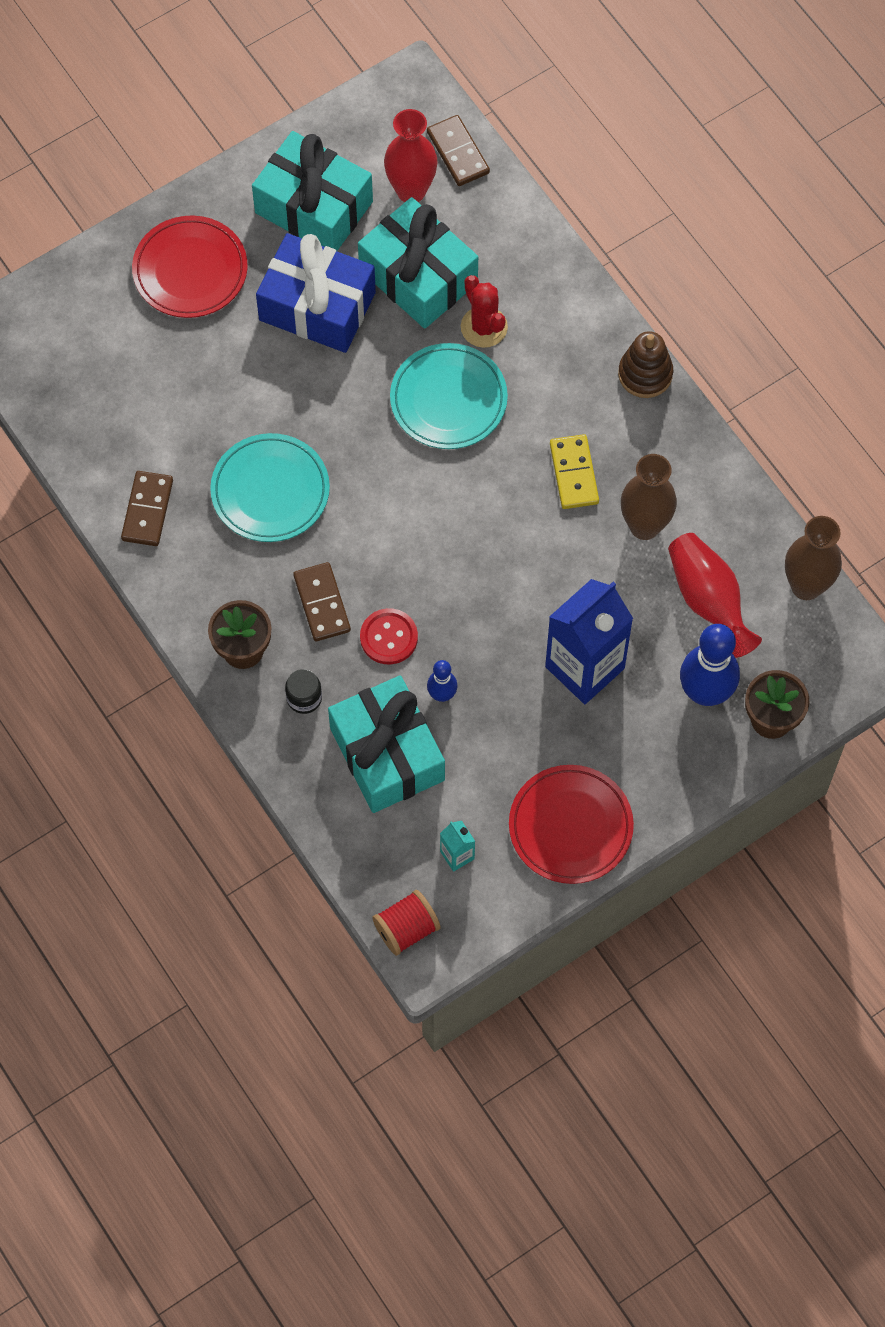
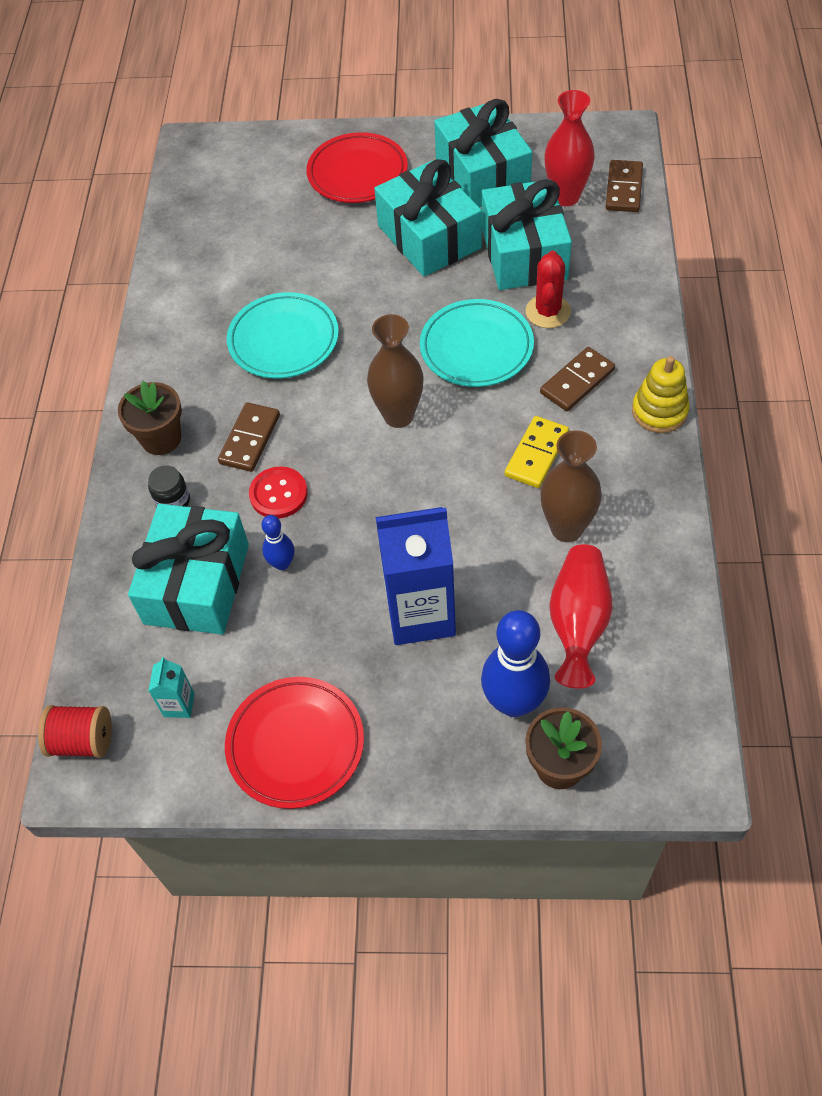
camera: 40 degrees right, 10 degrees down
brown domino [121,471,173,546] -> brown domino moved to [540,347,615,411]
blue gift [256,233,376,353] -> turquoise gift [374,159,482,276]
brown stacking toy [618,331,673,398] -> yellow stacking toy [632,356,689,433]
brown vase [785,516,842,600] -> brown vase moved to [367,314,424,428]

